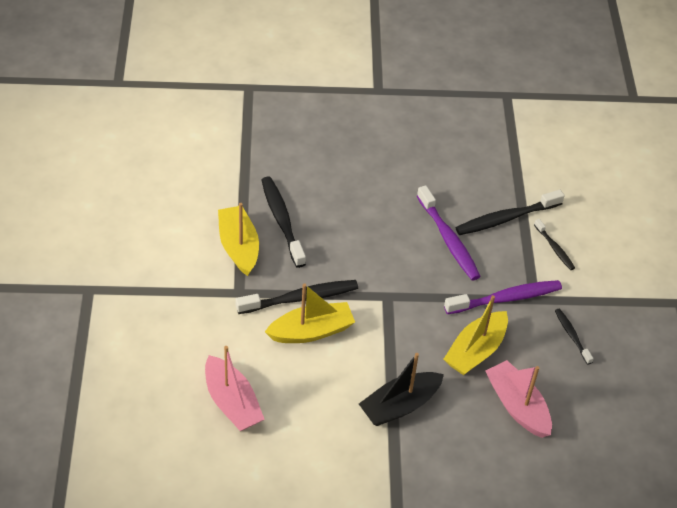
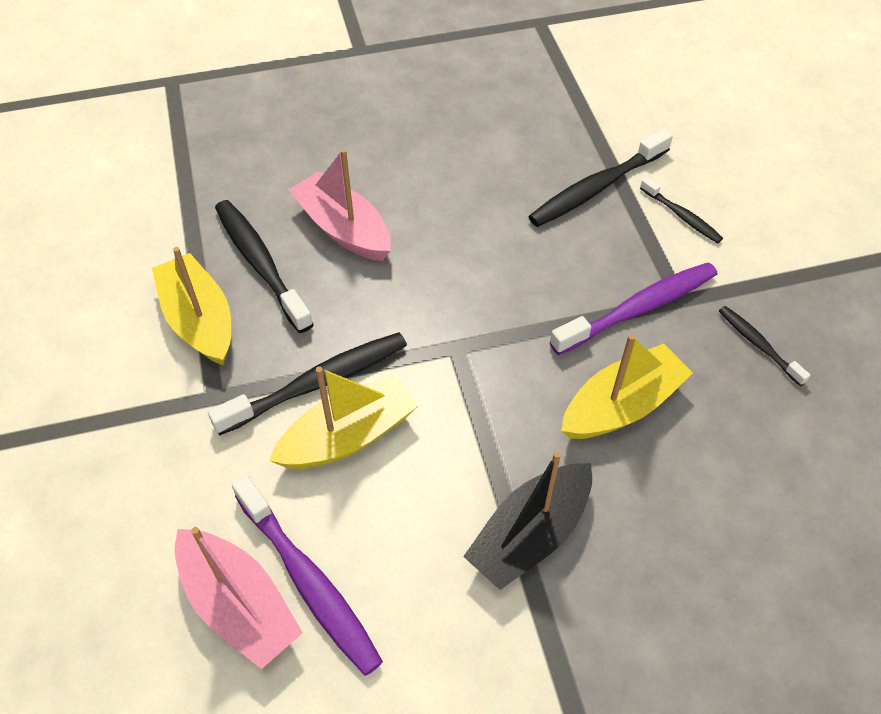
camera: 10 degrees left, 5 degrees up
purple toothbrush [417,185,481,280] -> purple toothbrush moved to [232,475,383,676]
yellow boat [444,295,508,375] -> yellow boat turned 150 degrees counterclockwise [561,334,693,439]
pink boat [485,360,552,438] -> pink boat moved to [289,149,391,261]

